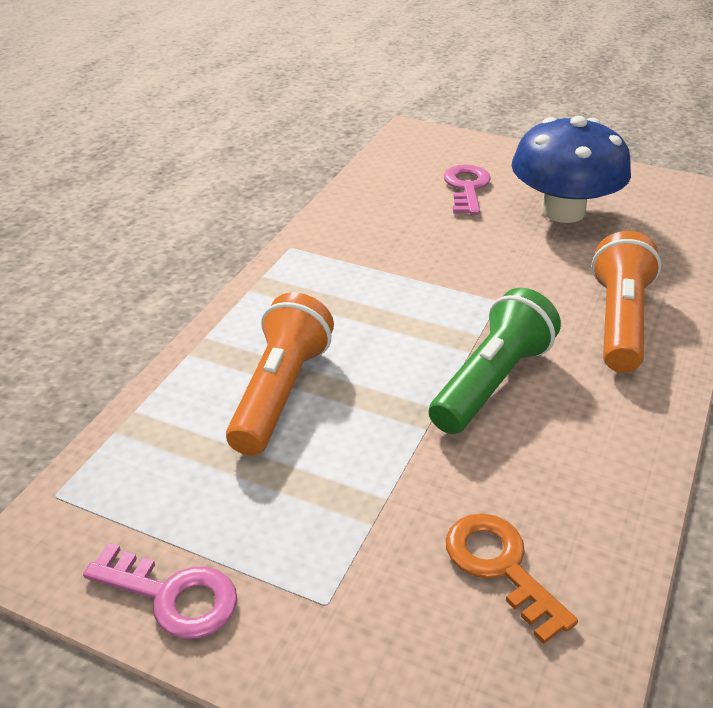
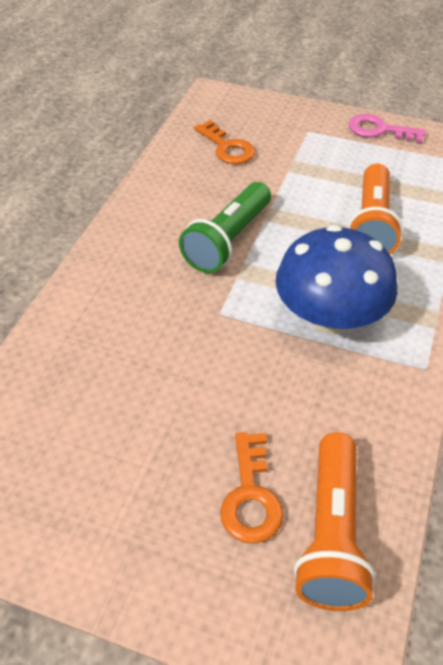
camera: 175 degrees right, 10 degrees up
pink key [443,165,491,215] -> orange key [220,432,284,544]
blue mushroom [511,116,631,223] -> blue mushroom moved to [276,225,397,334]
orange flashlight [592,231,661,373] -> orange flashlight moved to [294,432,376,611]

